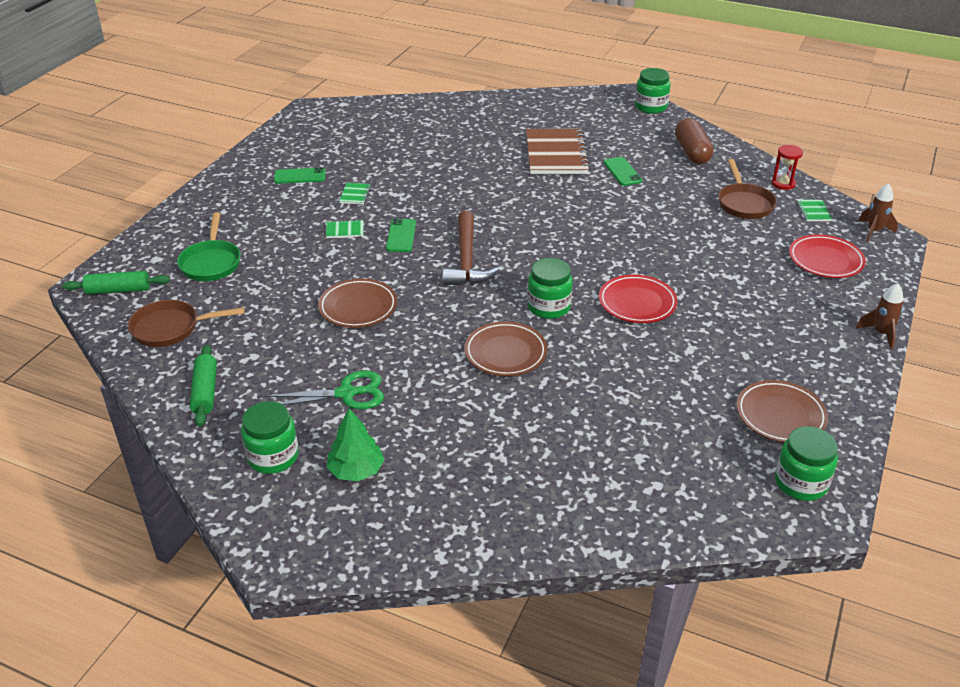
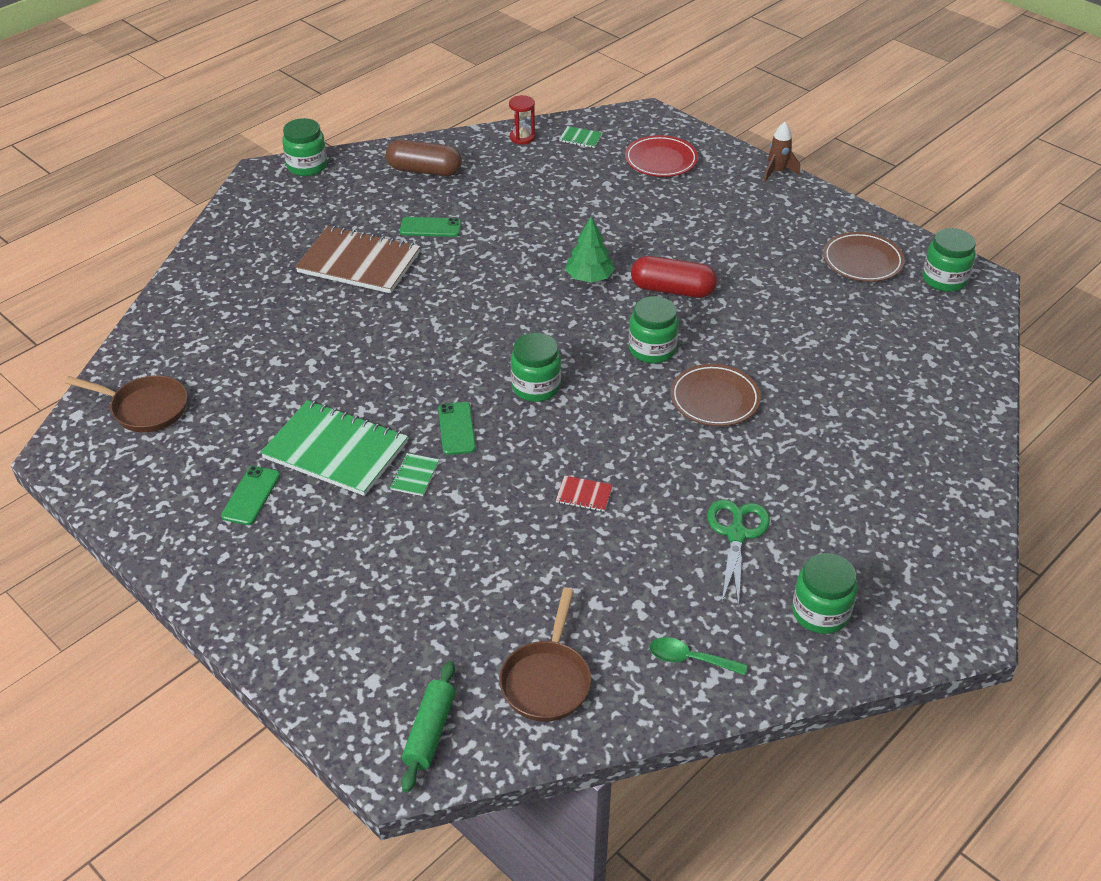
camera: 70 degrees left, 5 degrees up
green pan [177,212,240,281] -> none
green rolling pin [190,345,217,427] -> green spoon [649,637,747,675]
brown plate [318,279,397,328] -> red notebook [556,476,613,512]
green tree [327,408,385,481] -> green tree moved to [565,216,615,282]
green notebook [339,183,371,204] -> green notebook [260,400,408,496], size x2.47
green phone [386,219,416,252] -> green phone turned 60 degrees clockwise [438,402,476,455]
brown hammer [442,211,499,286] -> green jar [511,333,561,402]
red plate [599,275,678,323] -> red capsule [631,256,717,298]
brown pan [718,159,777,219] -> brown pan moved to [65,375,187,432]
brown rocket [859,183,898,242] -> none

